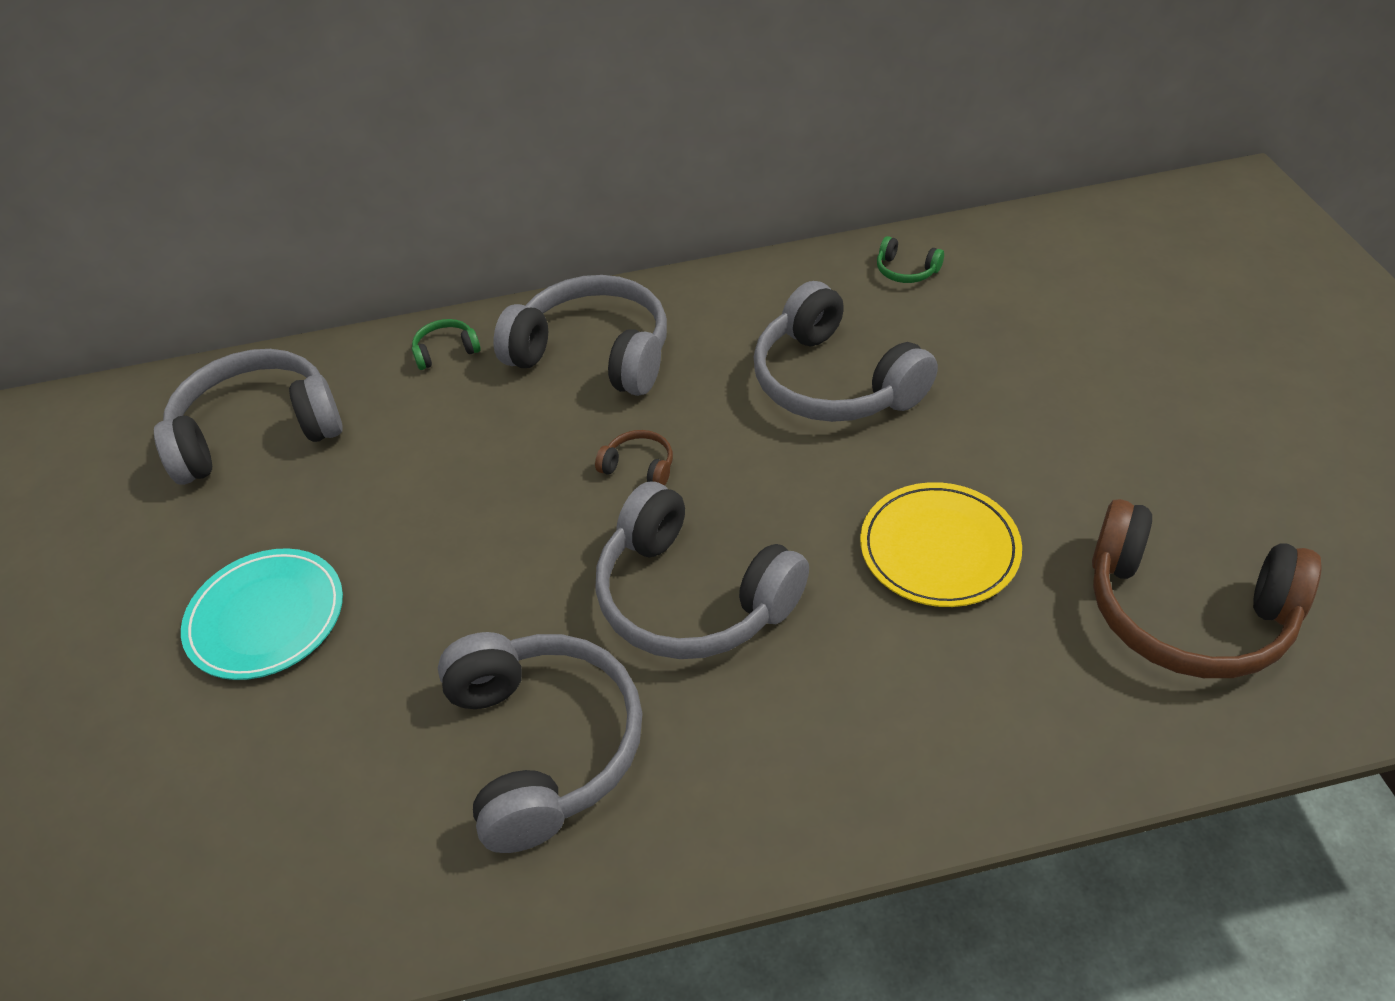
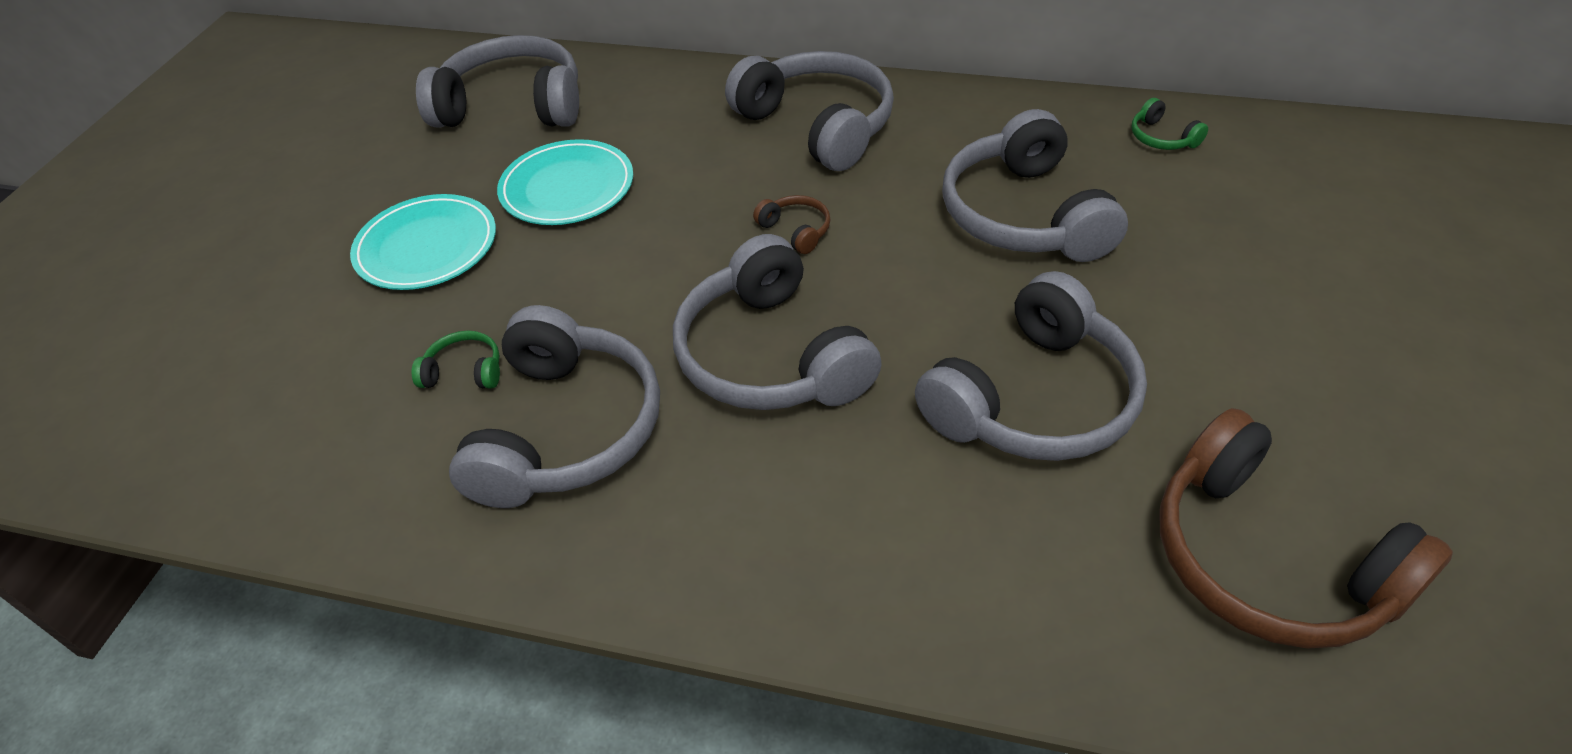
camera: 25 degrees right, 0 degrees up
green headphones [412,319,481,370] -> green headphones moved to [412,330,500,389]
yellow plate [860,482,1022,607] -> grey headphones [915,271,1147,461]
none -> turquoise plate [497,139,633,225]

